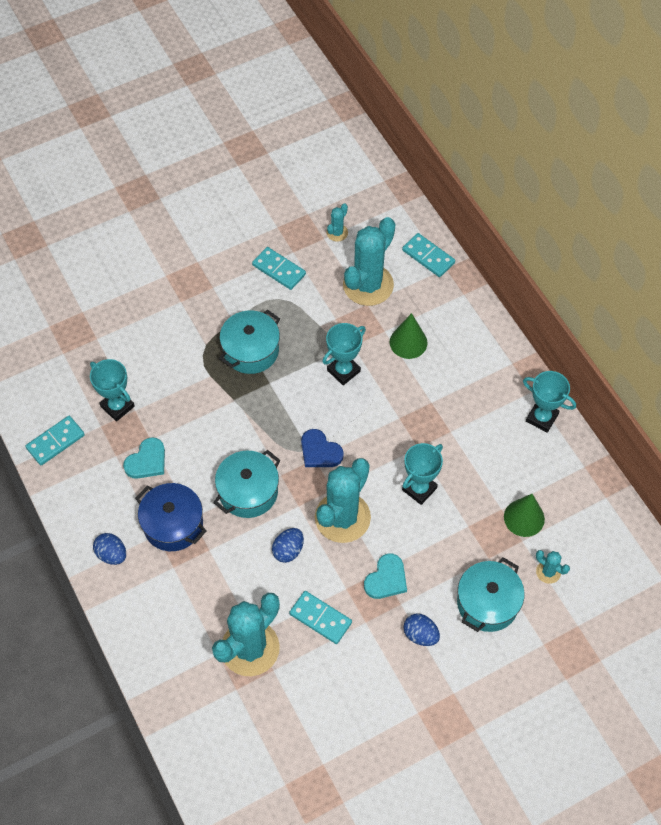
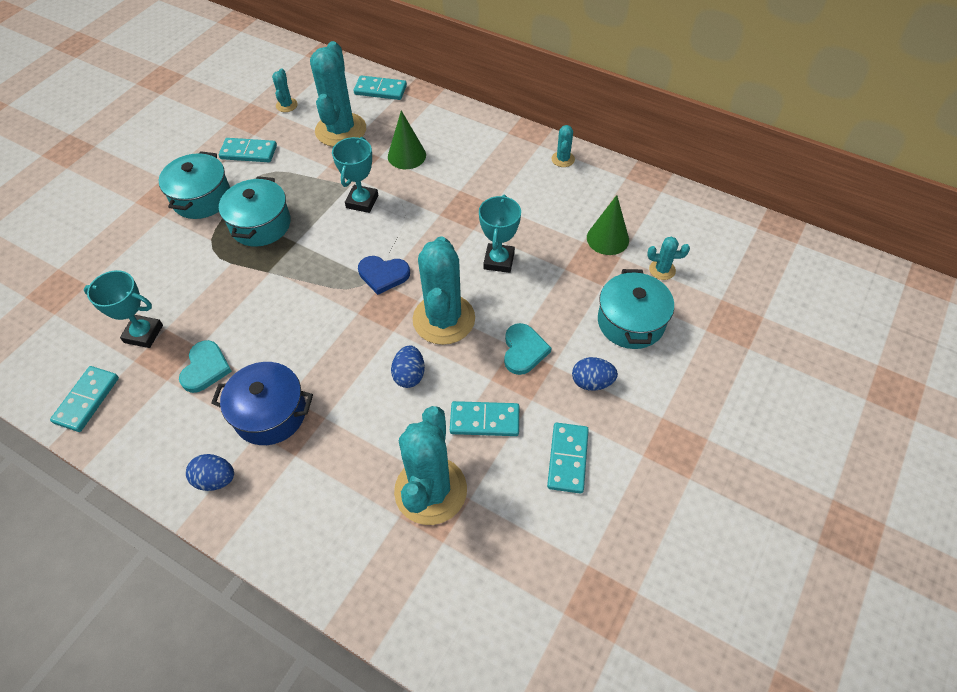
camera: 30 degrees left, 5 degrees down
turquoise pot [213,450,280,518] -> turquoise pot moved to [159,151,230,219]
turquoise trophy [523,371,576,433] -> turquoise cactus [551,125,575,167]
none -> turquoise domino [547,423,589,494]

